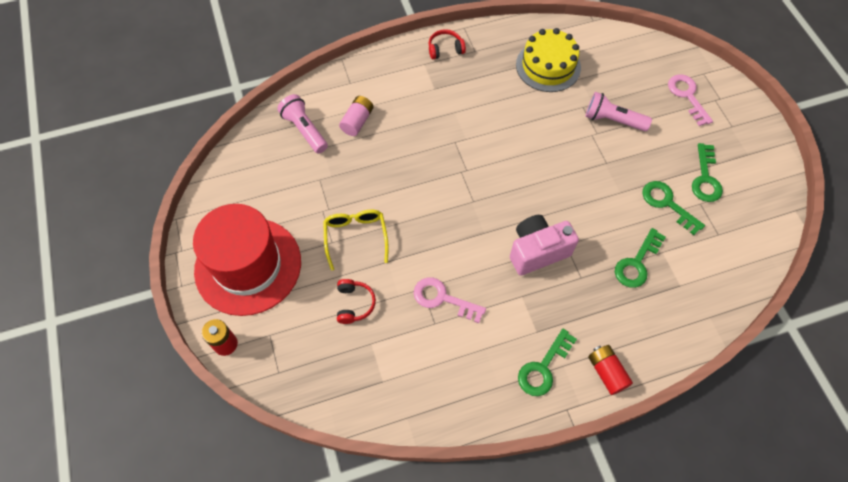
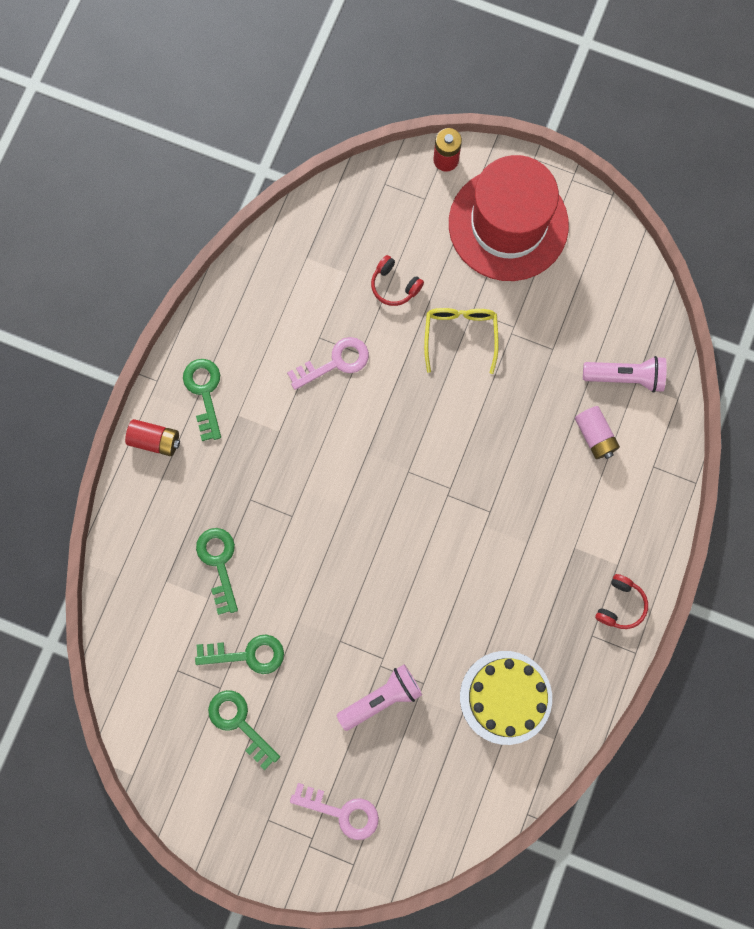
camera: 130 degrees right, 15 degrees up
yellow glasses [323,209,389,271] -> yellow glasses turned 120 degrees counterclockwise [424,308,499,374]
pink camera [510,215,579,276] -> none

